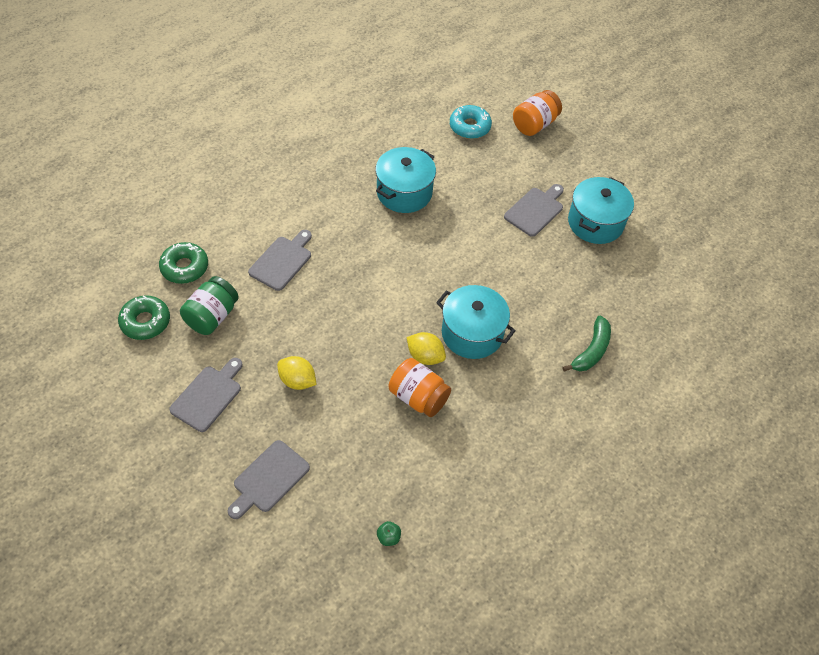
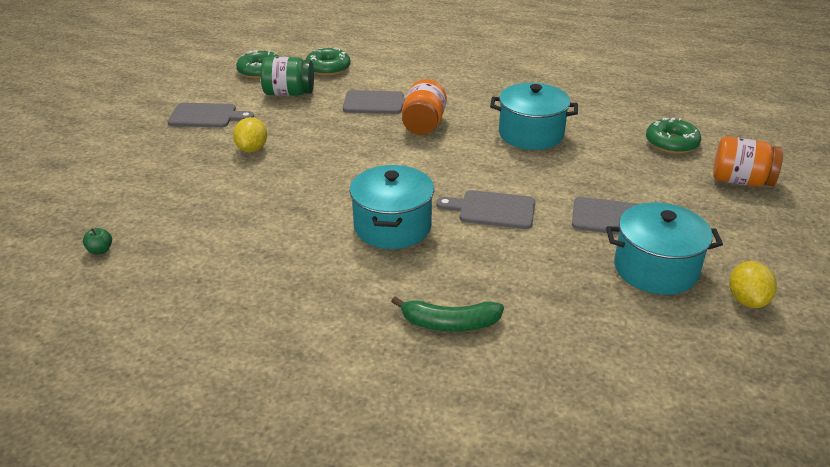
camera: 65 degrees right, 20 degrees down
grey cutting board [228,440,310,519] -> grey cutting board moved to [436,190,535,229]
orange jar [389,358,451,417] -> orange jar moved to [402,79,447,135]
yellow lemon [407,332,446,365] -> yellow lemon moved to [729,261,777,308]
turquoise donut [450,105,492,139] -> green donut [646,118,701,154]

